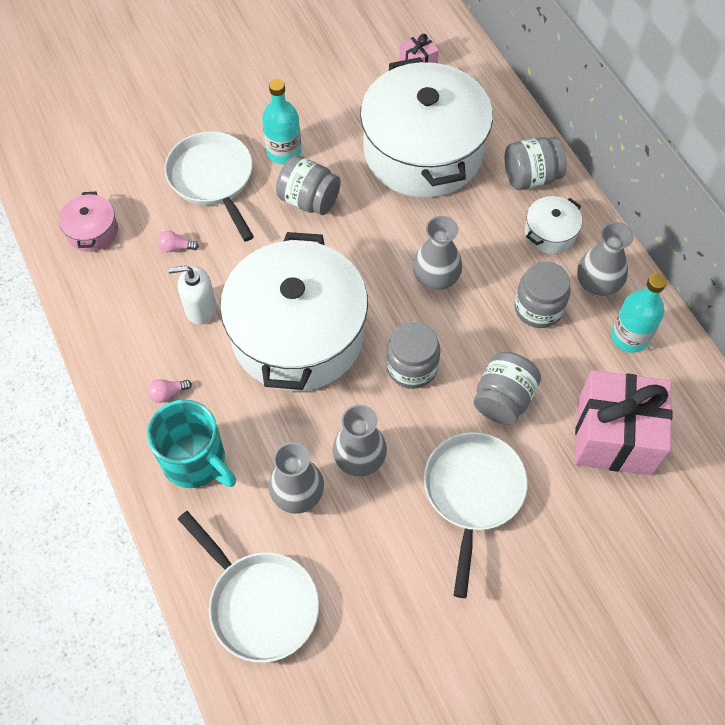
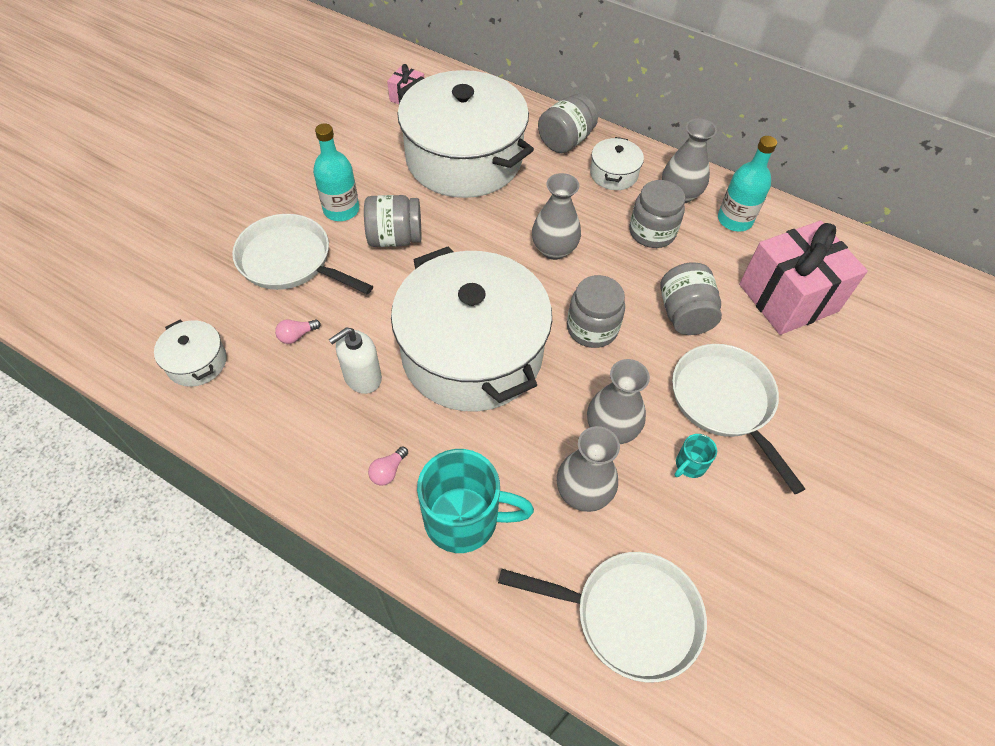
camera: 35 degrees left, 5 degrees down
pink pot [59,192,118,252] -> white pot [154,320,227,387]
none -> turquoise mug [675,434,717,478]

